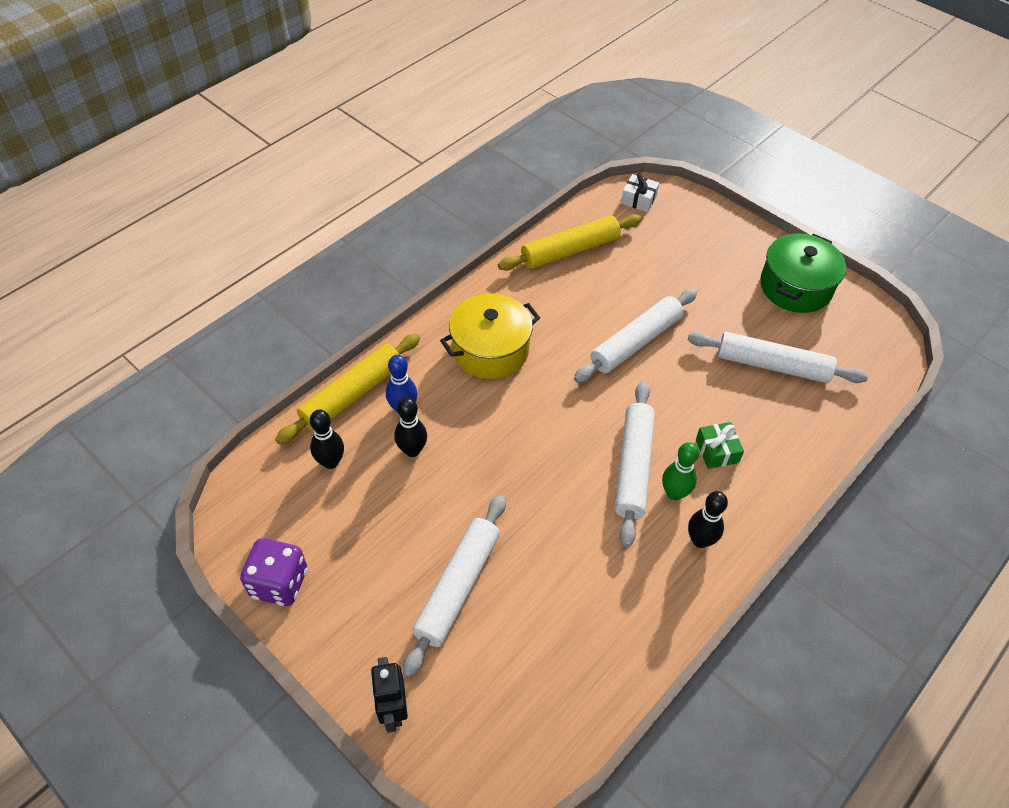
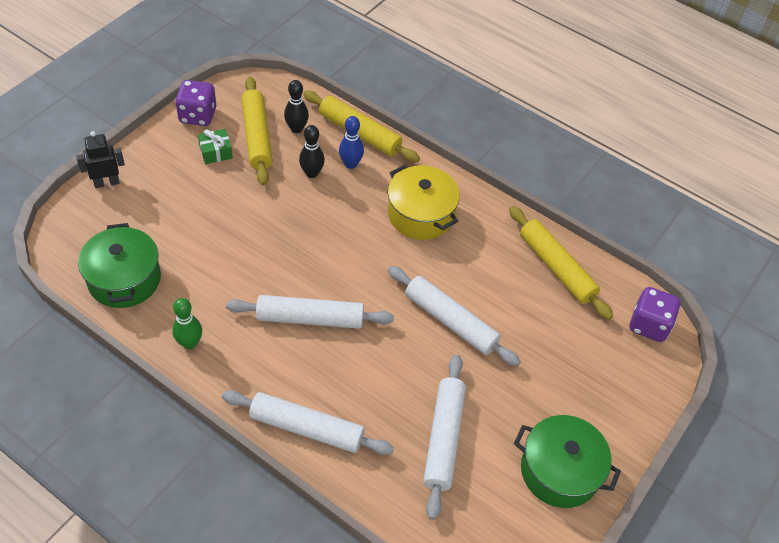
camera: 80 degrees right, 0 degrees up
white rolling pin [403,495,506,678] -> white rolling pin moved to [222,390,394,455]
white gift [621,173,659,212] -> purple dice [630,287,681,342]
green bowling pin [662,442,699,501] -> green bowling pin moved to [172,298,202,349]
black bowling pin [688,491,728,548] -> none
green gift [696,422,744,469] -> green gift moved to [198,129,233,164]
none -> green pot [78,223,161,308]
none -> yellow rolling pin [241,77,272,185]

